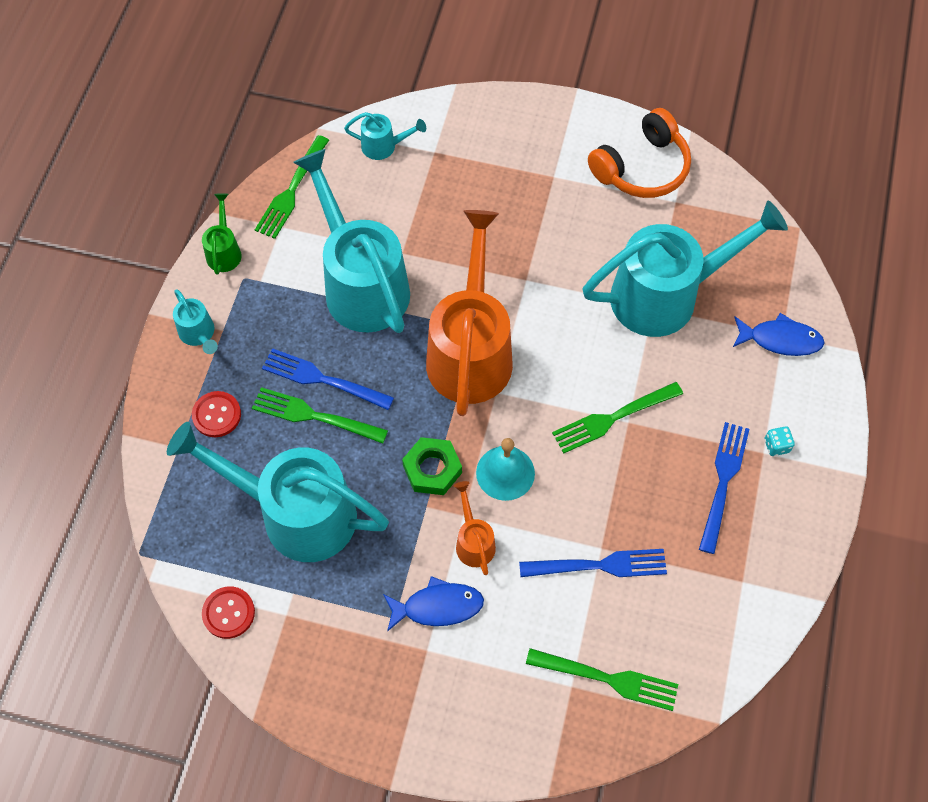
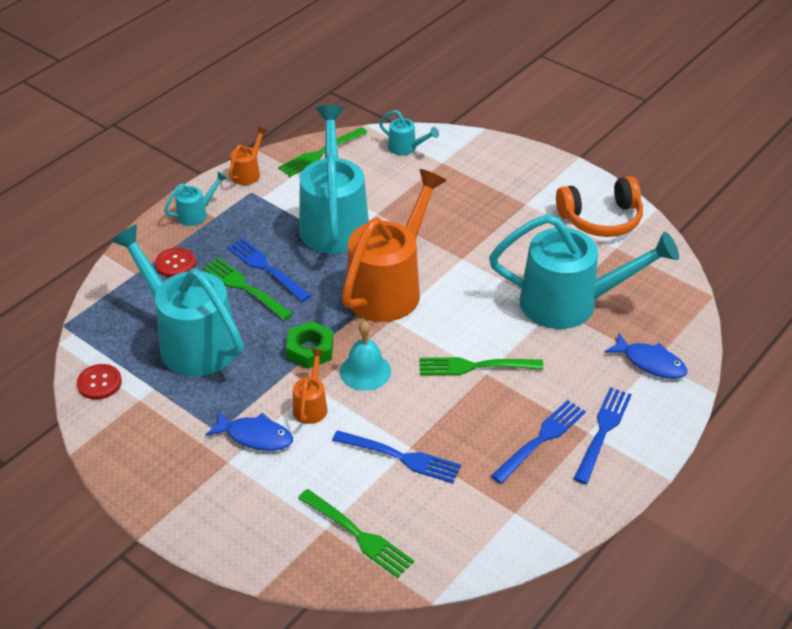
camera: 25 degrees right, 20 degrees down
turquoise watering can [173,289,218,354] -> turquoise watering can turned 120 degrees counterclockwise [164,171,228,226]
green watering can [202,193,242,275] -> orange watering can [229,127,268,185]
turquoise dice [765,426,795,456] -> blue fork [574,387,632,484]

